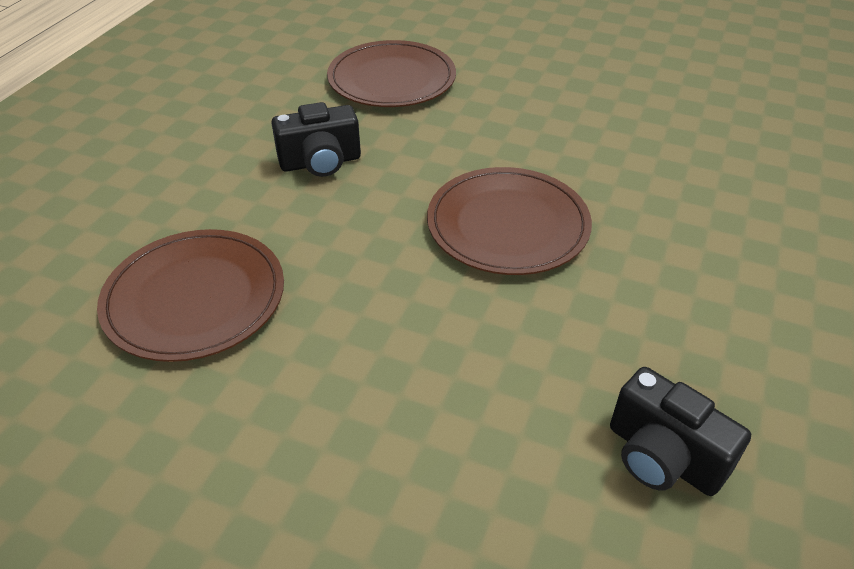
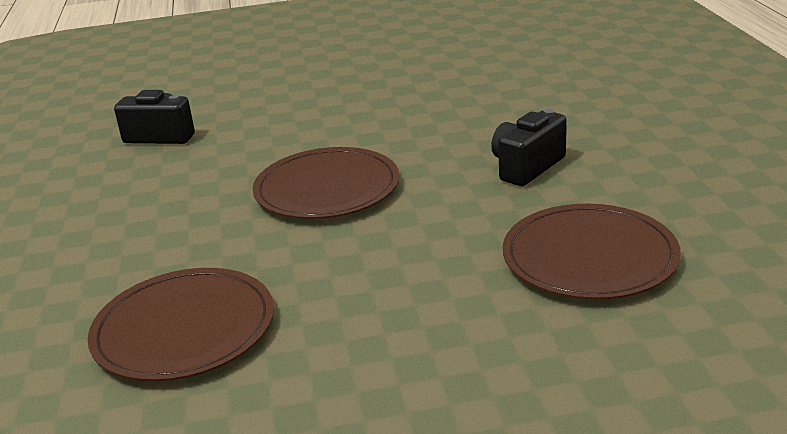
camera: 150 degrees right, 15 degrees down
brown plate [97,229,284,362] -> brown plate moved to [88,268,274,381]

